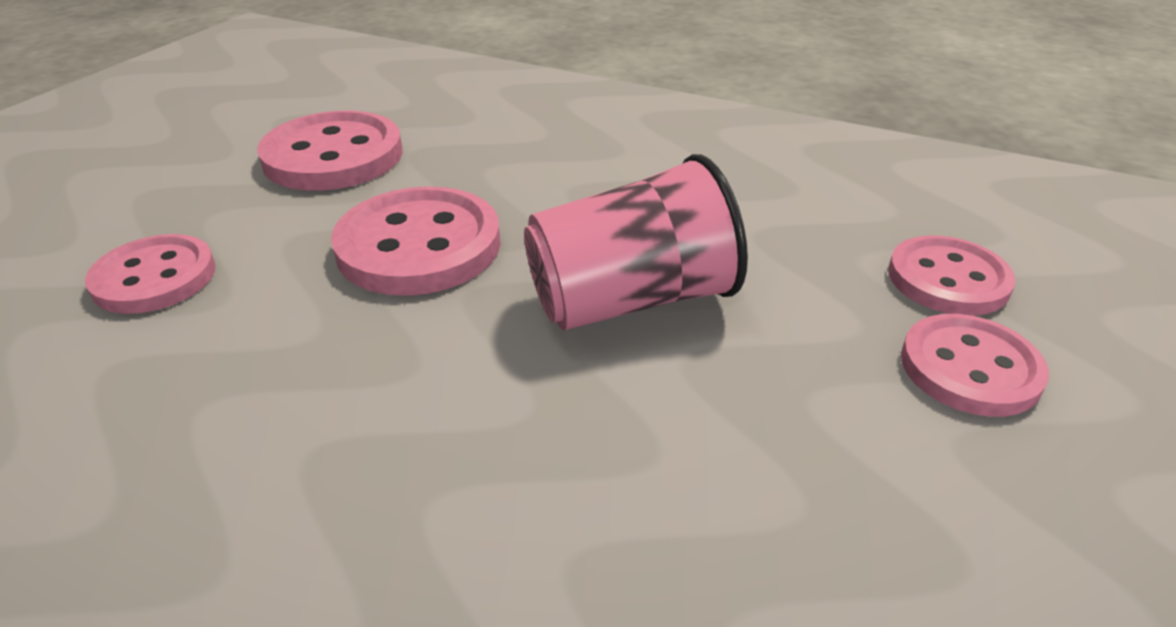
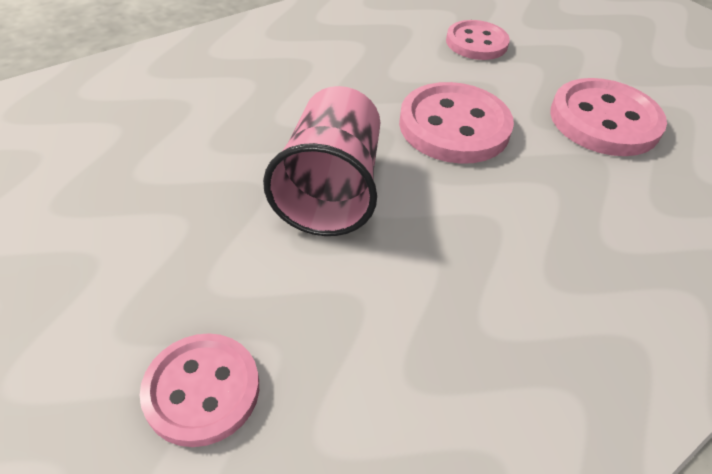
camera: 115 degrees right, 10 degrees up
pink button [901,314,1049,417] -> none

